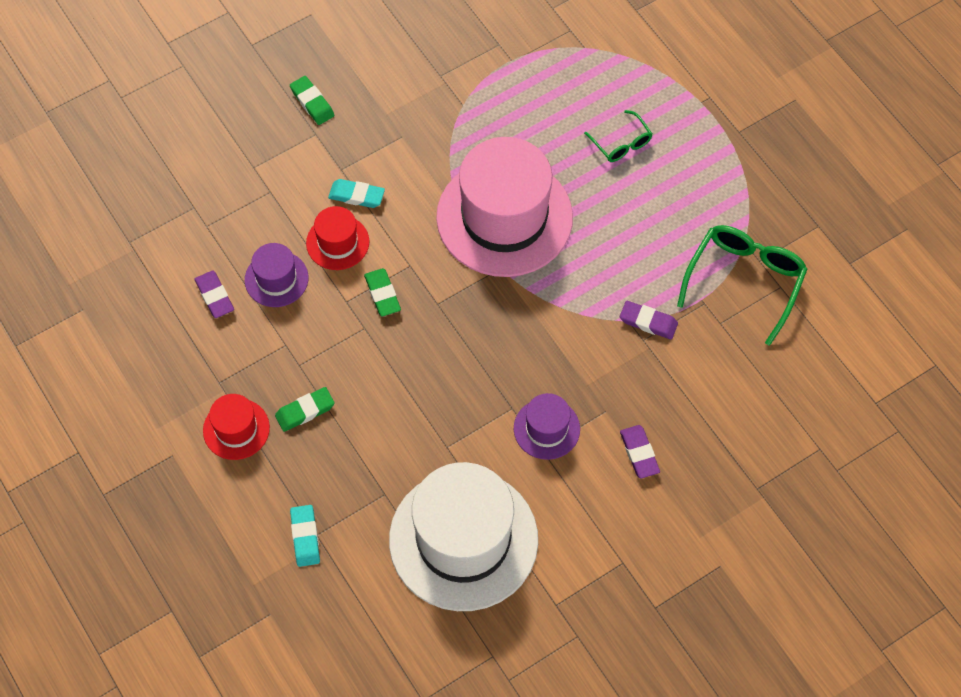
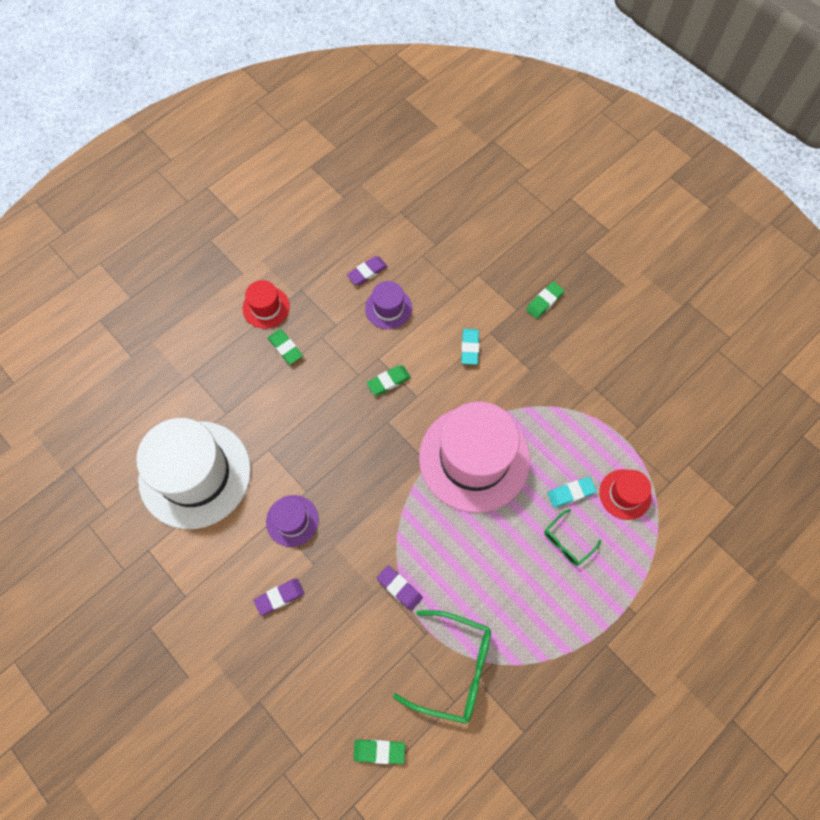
camera: 80 degrees right, 5 degrees up
turquoise eraser [290,505,320,567] -> turquoise eraser moved to [548,477,597,508]
red hat [306,206,369,270] -> red hat moved to [599,469,652,520]
purple eraser [620,301,678,339] -> purple eraser turned 60 degrees counterclockwise [377,565,423,611]
none -> green eraser [353,739,405,764]

